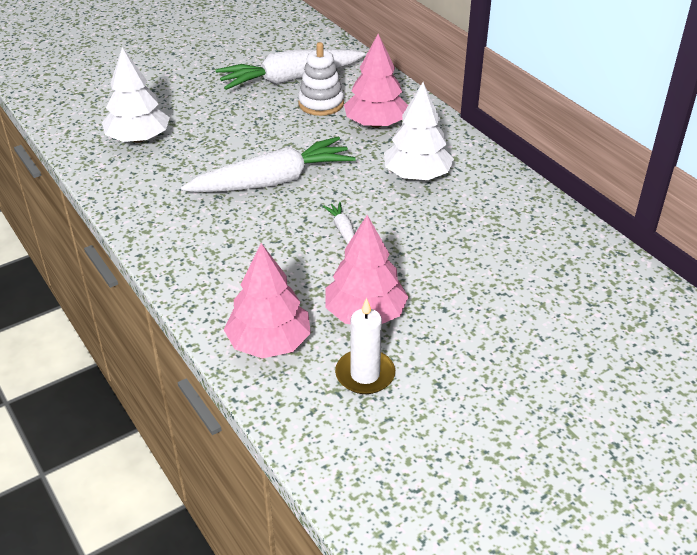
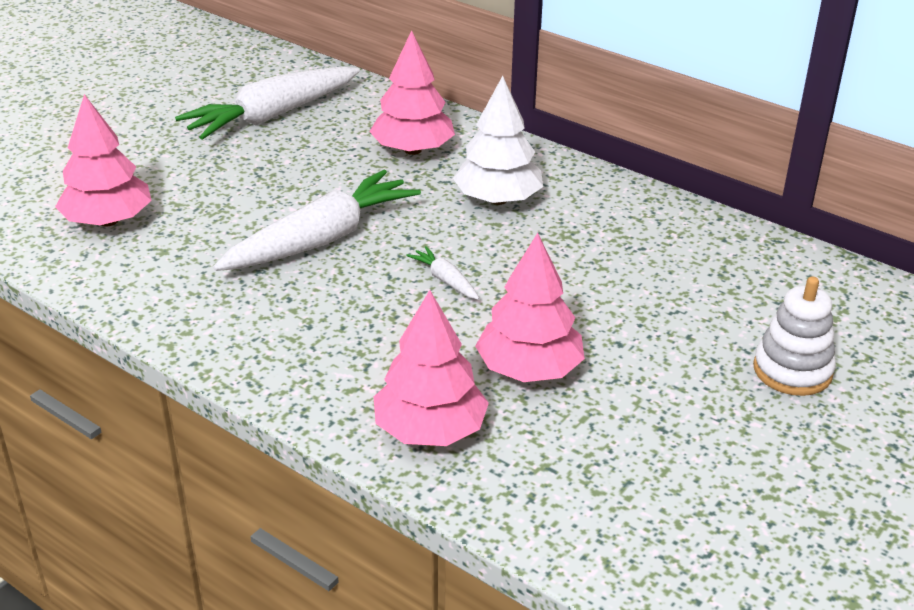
camera: 20 degrees left, 5 degrees down
white tree [102,47,170,143] -> pink tree [55,94,152,227]
white stacking toy [298,42,344,116] -> white stacking toy moved to [753,276,836,396]
white candle [335,298,395,394] -> none

